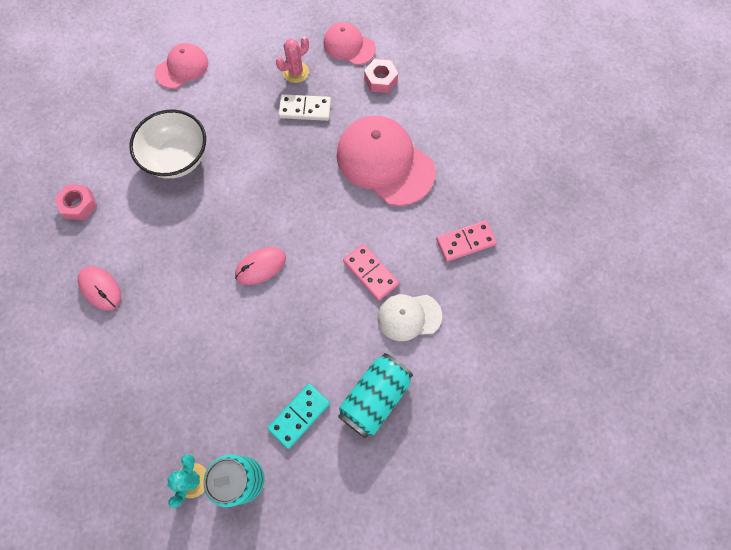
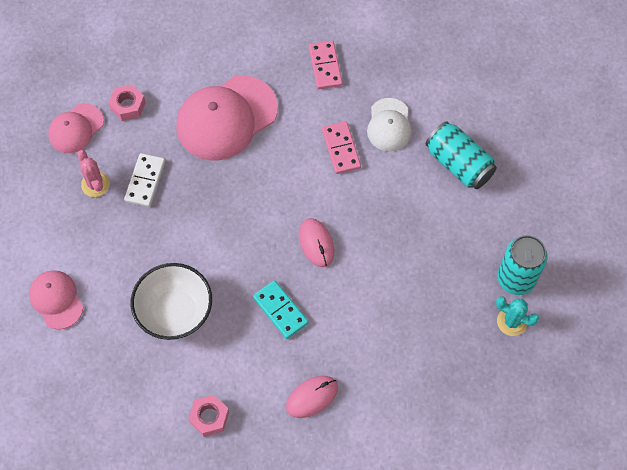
camera: 80 degrees left, 5 degrees down
turquoise domino [267,383,330,449] -> turquoise domino moved to [253,280,309,339]
pink domino [343,244,399,301] -> pink domino turned 75 degrees counterclockwise [322,121,361,174]

